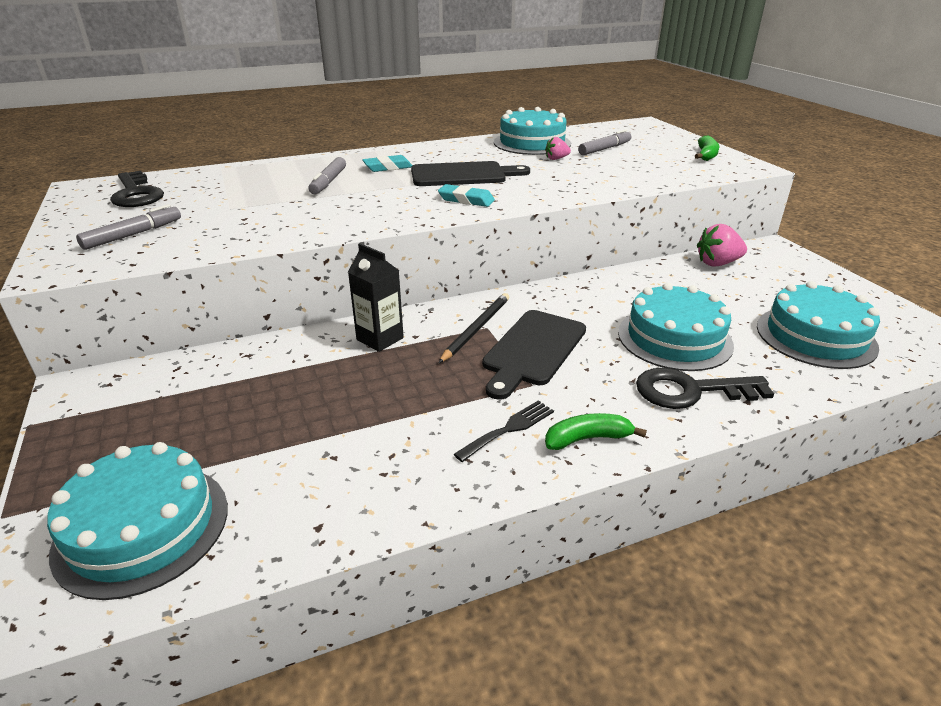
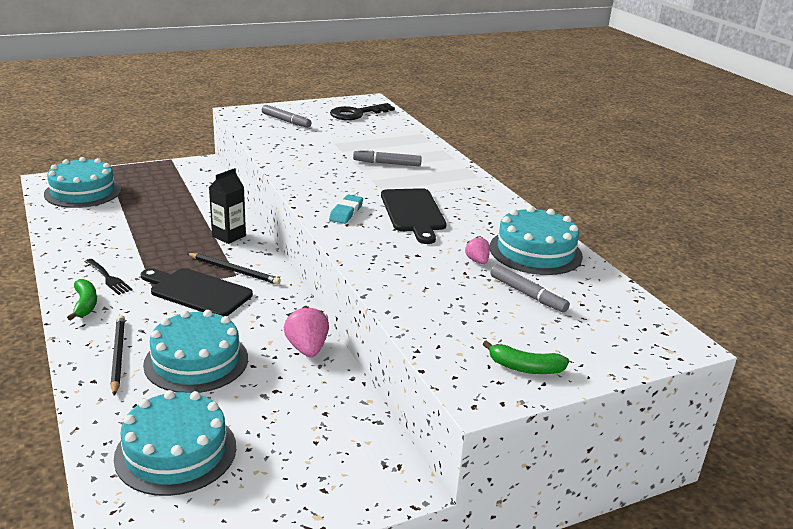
camera: 85 degrees right, 5 degrees down
turquoise eraser [362,155,413,172] -> none
black key [636,368,774,409] -> black pencil [111,315,125,396]
pink strawberry [697,224,747,266] -> pink strawberry moved to [284,306,329,357]

